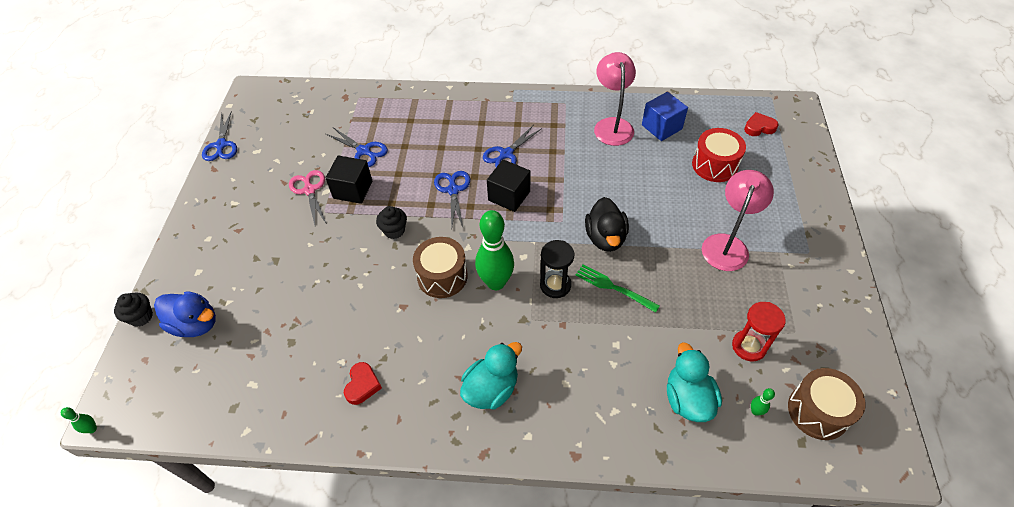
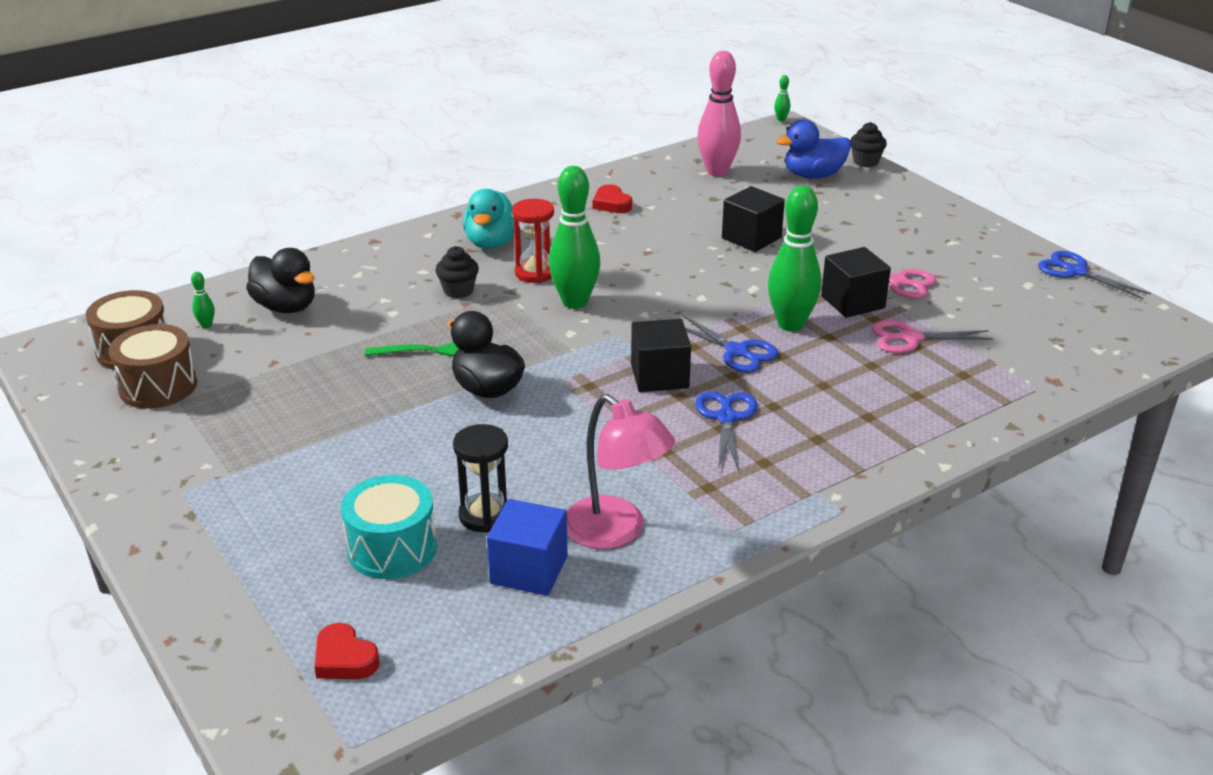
camera: 140 degrees right, 20 degrees down
blue scissors [326,128,388,167] -> pink scissors [872,320,994,353]
black cupcake [376,206,407,239] -> black cupcake moved to [435,246,479,298]
brown drum [413,237,468,298] -> brown drum moved to [108,324,197,409]
black hourglass [540,240,574,298] -> black hourglass moved to [453,424,508,533]
turquoise duck [667,342,722,422] -> black duck [246,248,315,313]
red drum [692,128,746,182] -> turquoise drum [341,475,437,579]
pink lamp [702,170,774,271] -> none
red hourglass [732,302,786,361] -> red hourglass moved to [512,199,554,283]
red heart [744,112,779,136] -> red heart turned 90 degrees clockwise [314,623,380,679]
none -> pink bowling pin [697,51,741,176]
none -> black cube [722,186,785,252]
none -> green bowling pin [768,186,821,332]

